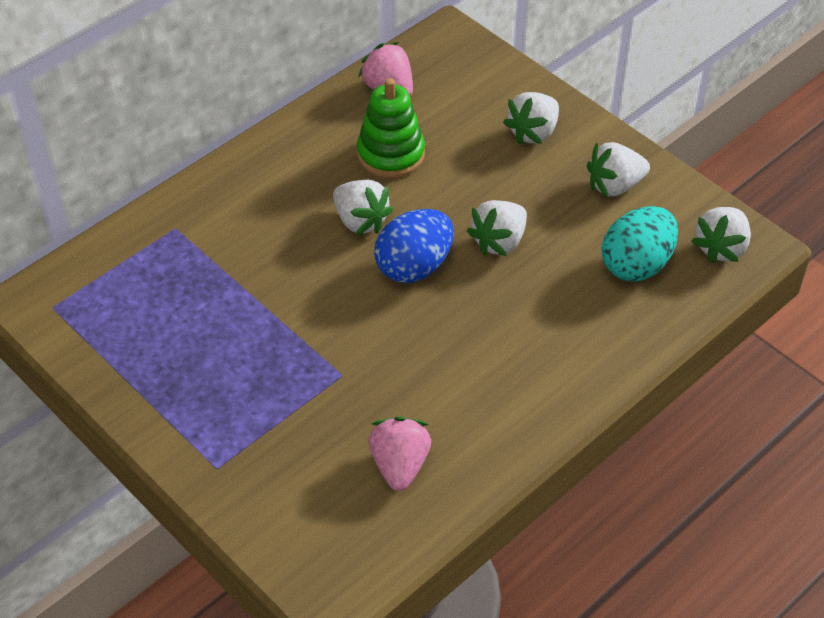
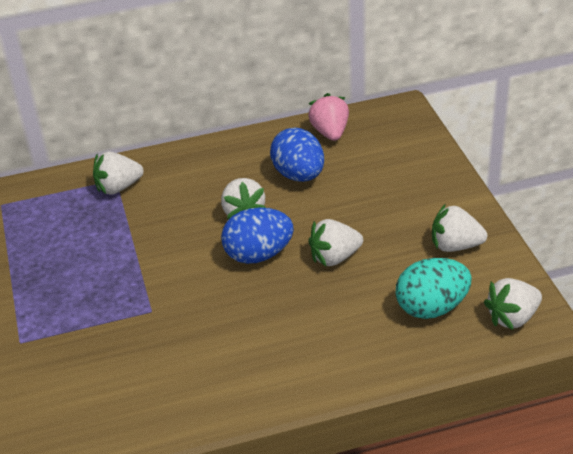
camera: 30 degrees right, 10 degrees down
green stacking toy [357,78,425,178] -> blue egg [270,128,324,182]
pink strawberry [368,417,431,491] -> none
white strawberry [503,92,559,145] -> white strawberry moved to [93,151,144,195]

